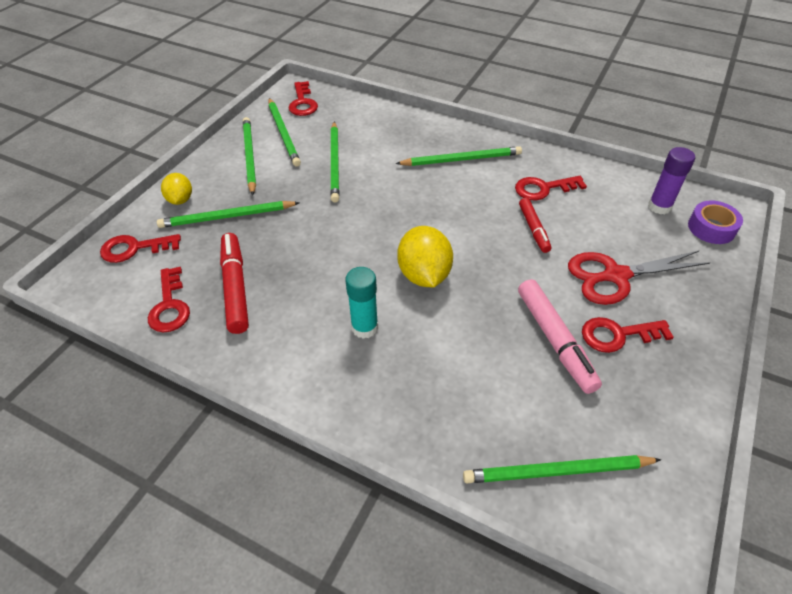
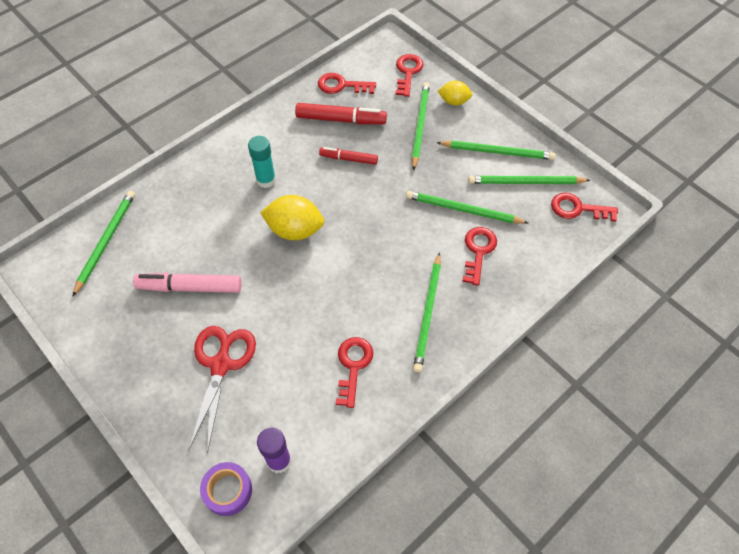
camera: 110 degrees right, 10 degrees up
red marker [519,198,551,253] -> red marker moved to [319,147,378,165]
red key [582,317,673,353] -> red key moved to [462,227,497,286]

